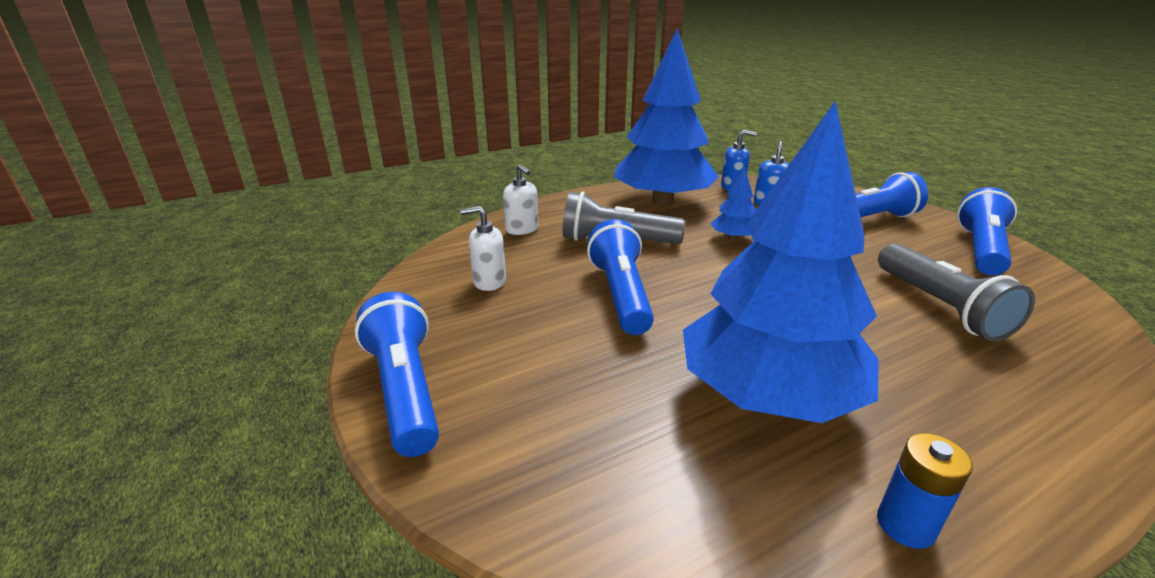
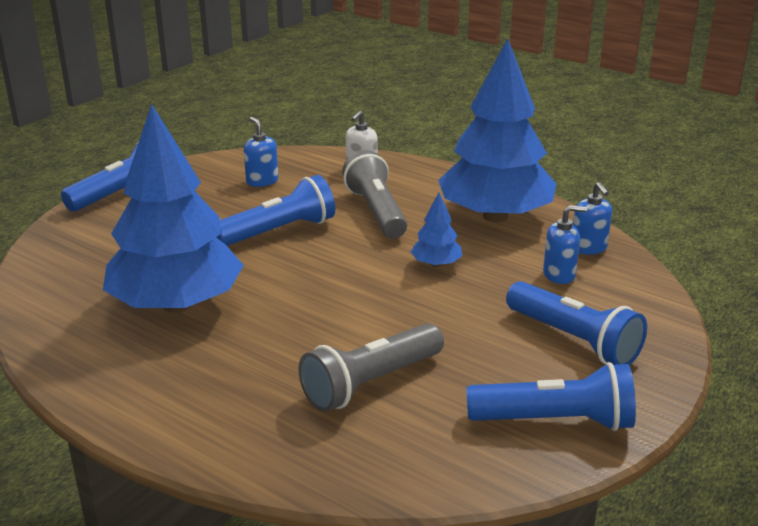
camera: 65 degrees right, 0 degrees up
white soap dispenser [460,206,506,291] -> blue soap dispenser [244,117,278,187]
blue battery [877,433,973,549] -> none

